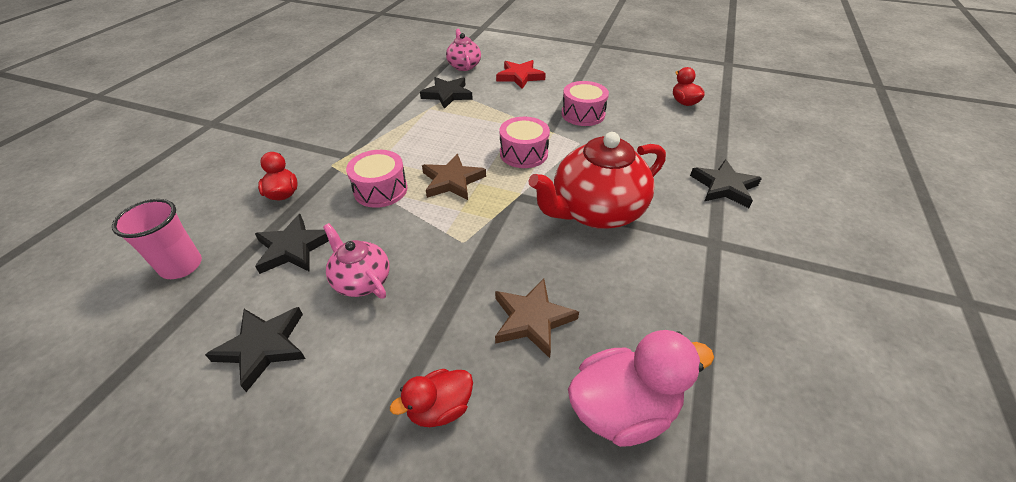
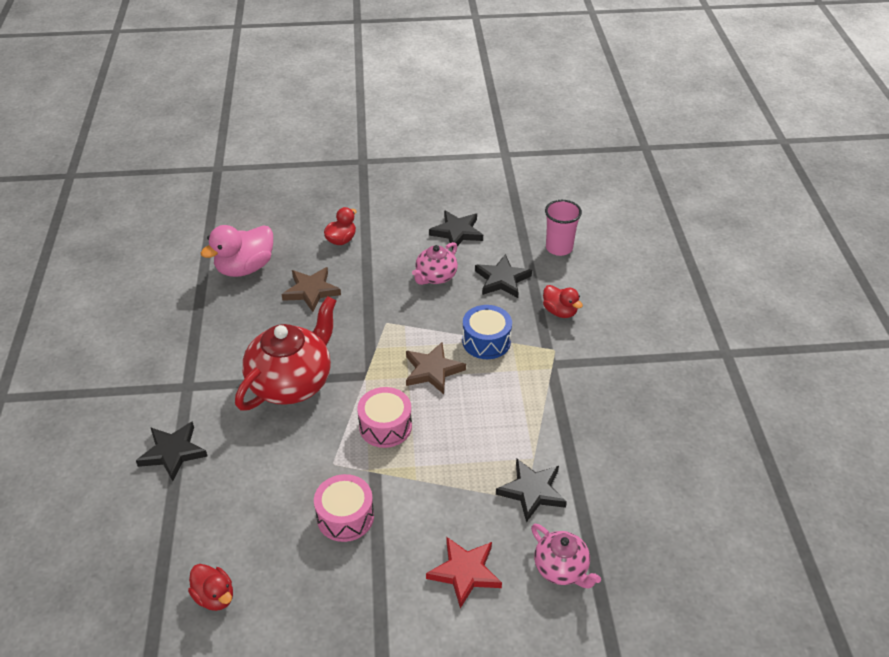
camera: 155 degrees right, 0 degrees up
pink teapot [323,223,390,298] -> pink teapot turned 105 degrees clockwise [412,242,458,285]
pink drum [346,150,408,208] -> blue drum [462,305,512,359]

